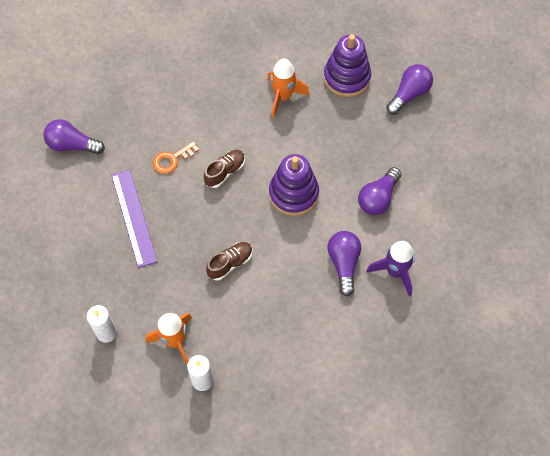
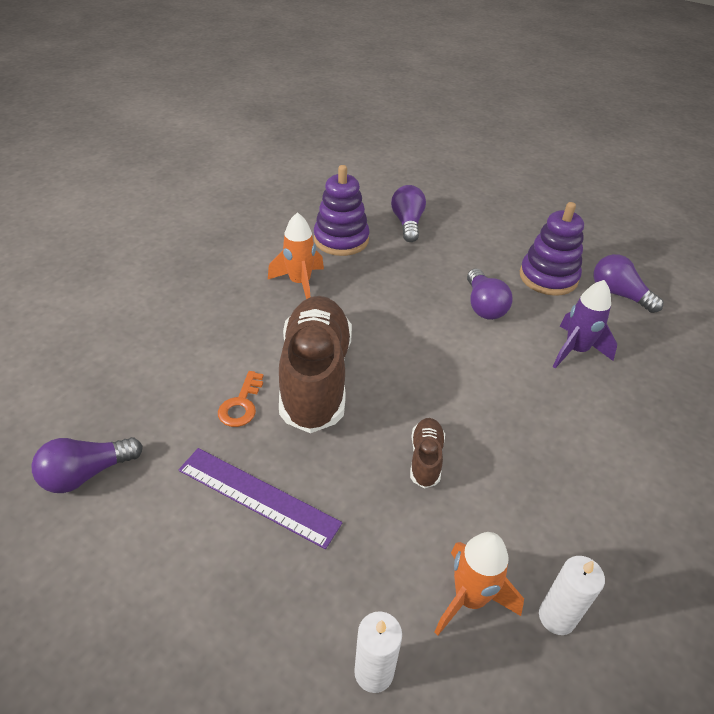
camera: 45 degrees left, 20 degrees down
brown shoe [204,150,245,188] -> brown shoe [279,296,352,433], size x2.30
purple stacking toy [269,154,319,216] -> purple stacking toy moved to [520,202,584,296]
purple light bulb [328,231,361,296] -> purple light bulb moved to [594,254,663,313]

